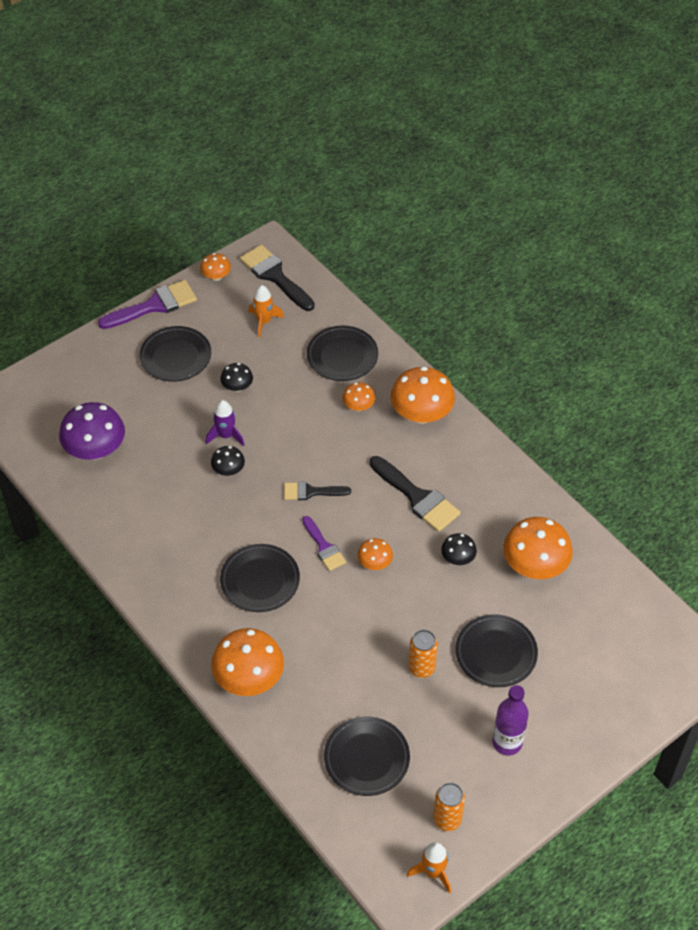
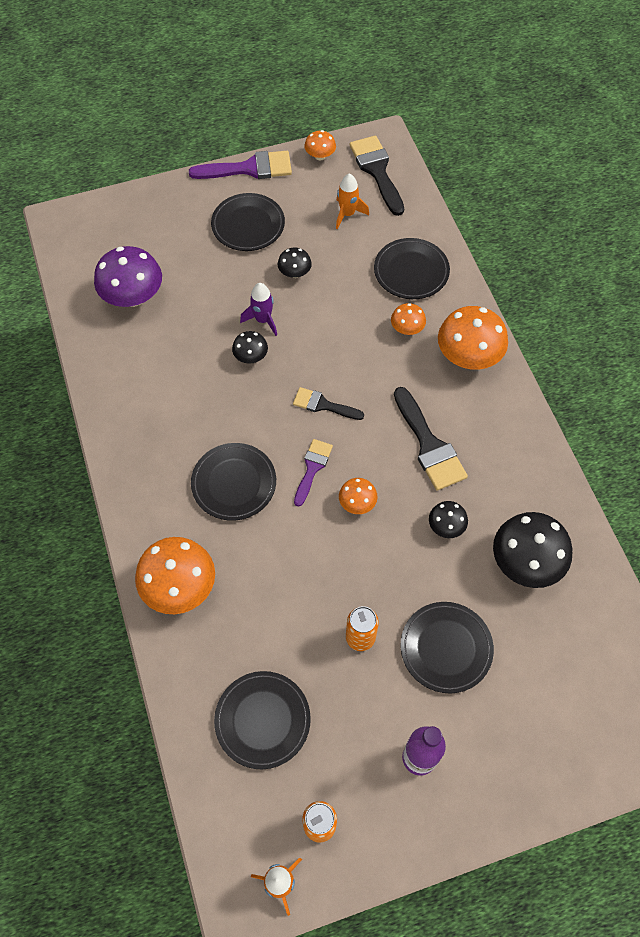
camera: 20 degrees right, 10 degrees up
purple brush [302,516,346,571] -> purple brush turned 150 degrees counterclockwise [294,439,333,507]
orange mushroom [503,517,573,579] -> black mushroom [493,512,572,588]

